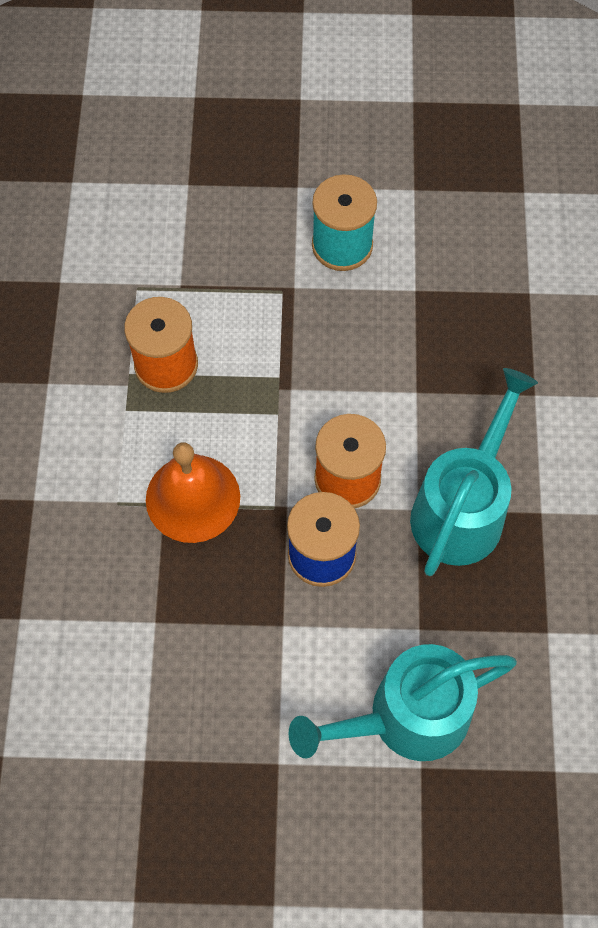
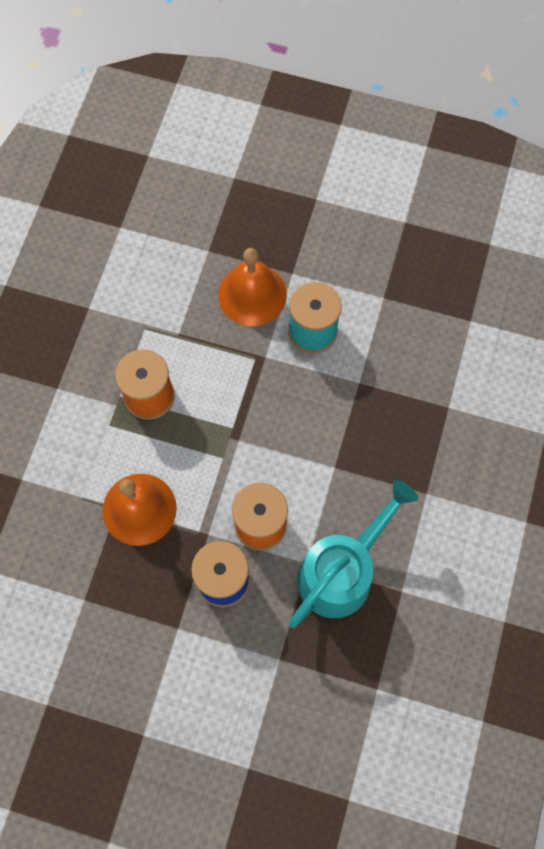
camera: 15 degrees right, 5 degrees up
turquoise watering can [289,644,517,761] -> none
none -> orange bell [218,248,287,326]

